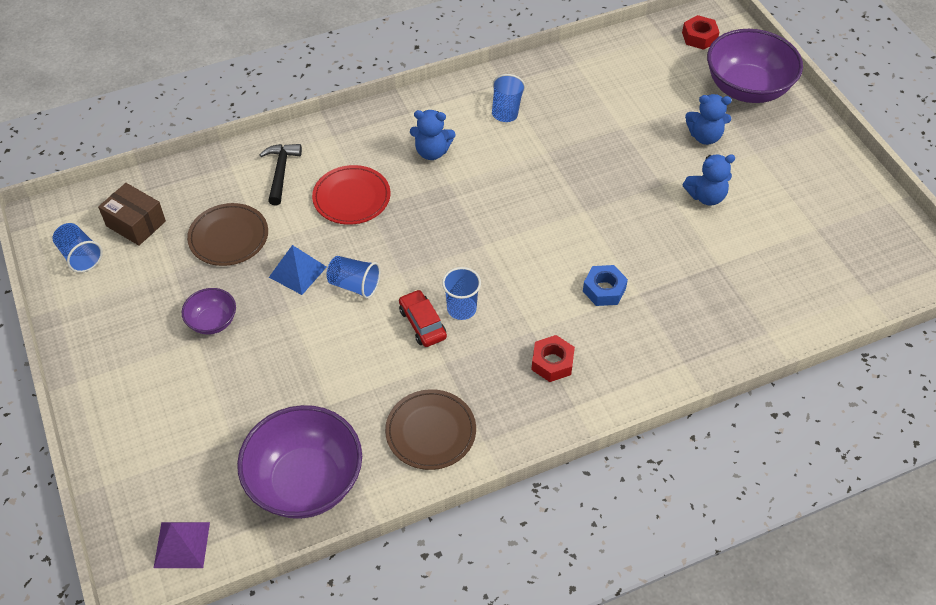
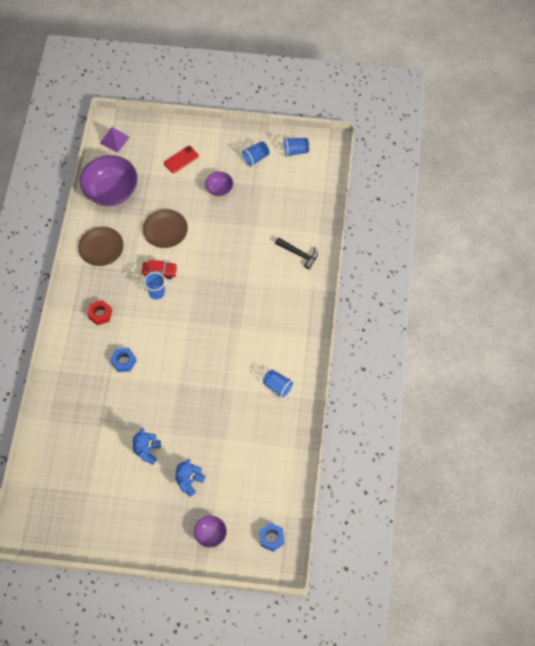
camera: 120 degrees right, 10 degrees up
brown box [98,183,166,246] -> none
brown plate [187,203,268,266] -> brown plate moved to [143,209,188,248]
blue pyramid [269,245,327,295] -> none
red plate [312,165,390,225] -> none
blue cup [327,256,380,299] -> blue cup moved to [241,141,269,167]
blue teddy bear [410,110,456,160] -> none
red nut [682,15,720,50] -> blue nut [259,523,284,552]
purple bowl [707,29,803,103] -> purple bowl [194,516,227,548], size x0.49
none -> red phone [164,146,199,173]

